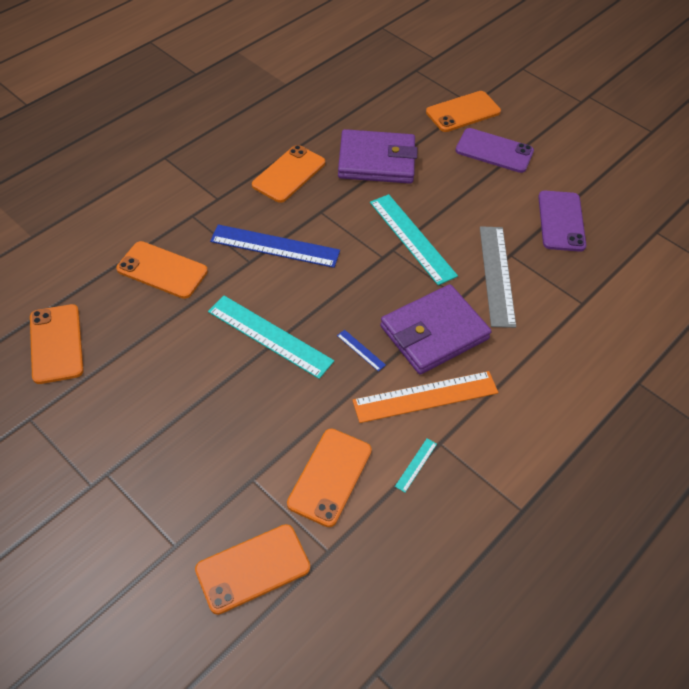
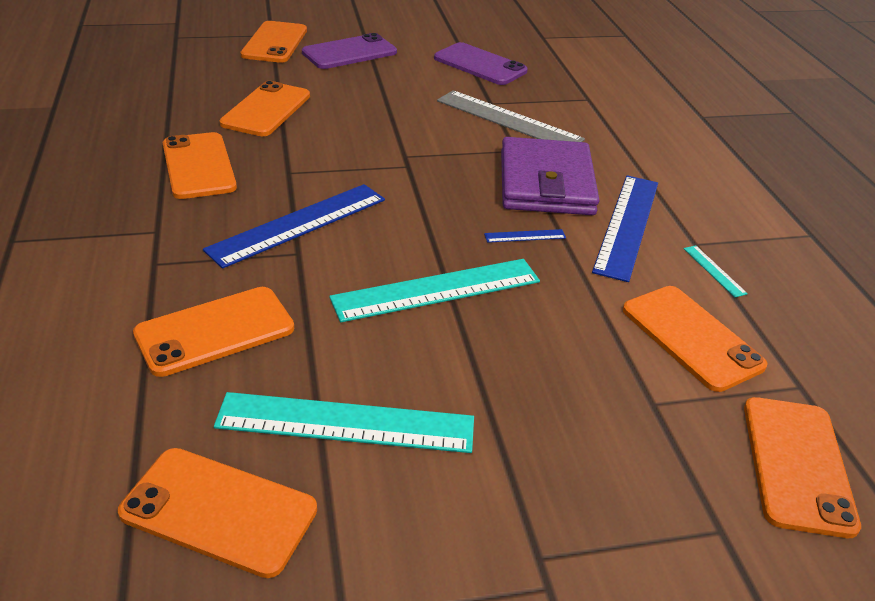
camera: 55 degrees left, 15 degrees down
purple wallet [338,129,417,184] -> orange phone [219,81,310,136]
orange ruler [352,371,498,423] -> blue ruler [592,175,658,282]
turquoise ruler [370,194,458,285] -> turquoise ruler moved to [214,392,474,453]

